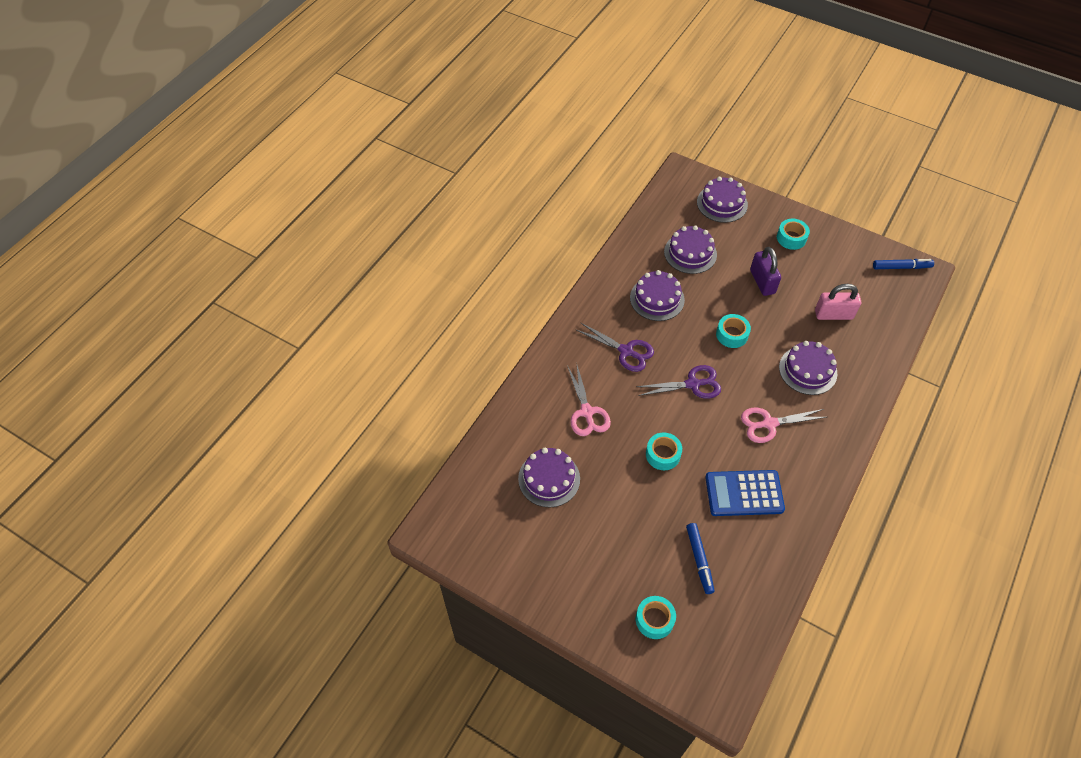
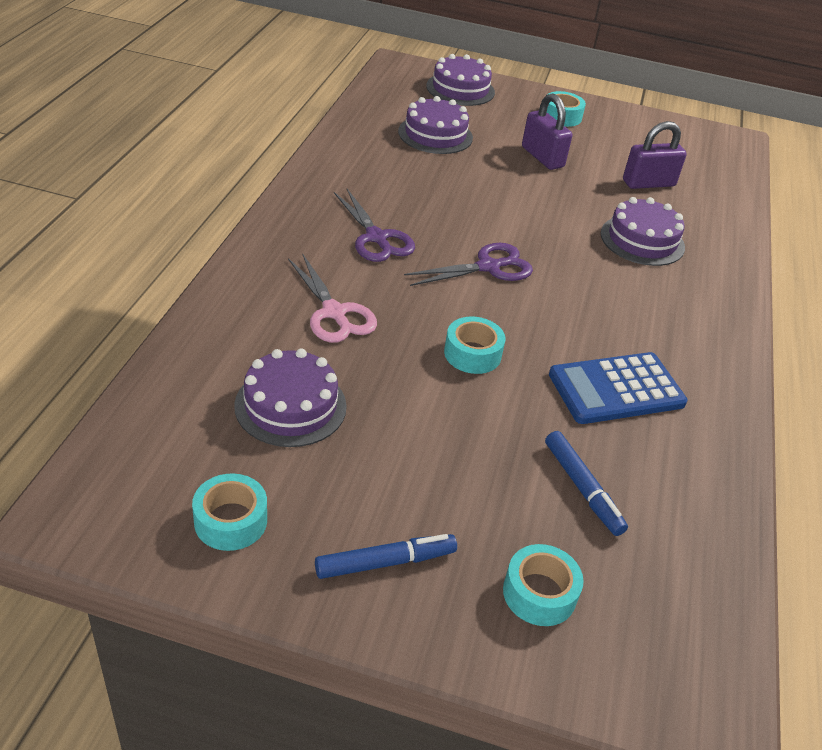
camera: 20 degrees left, 15 degrees down
purple scissors [576,322,654,372] -> purple scissors turned 45 degrees clockwise [334,189,415,262]
purple cake [630,270,685,321] -> none
turquoise tape [716,314,751,348] -> turquoise tape moved to [192,473,267,551]
pink scissors [741,408,826,443] -> none
pink padlock [815,284,861,320] -> purple padlock [623,121,687,189]
blue marker [873,259,934,269] -> blue marker moved to [315,534,457,579]

